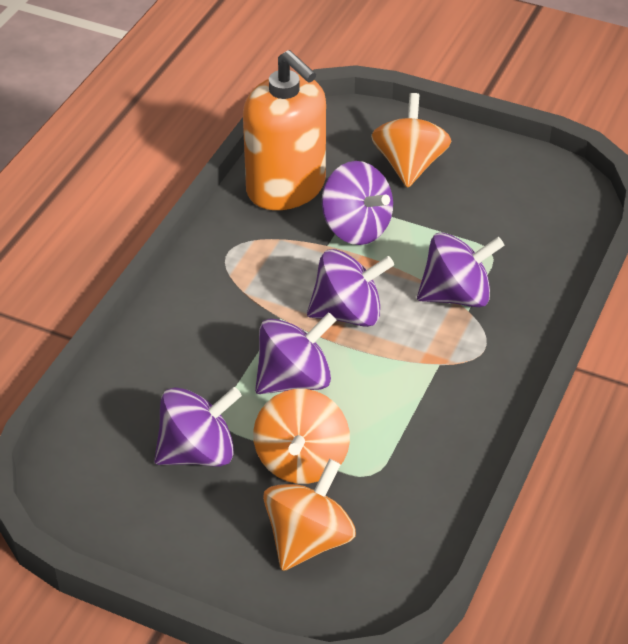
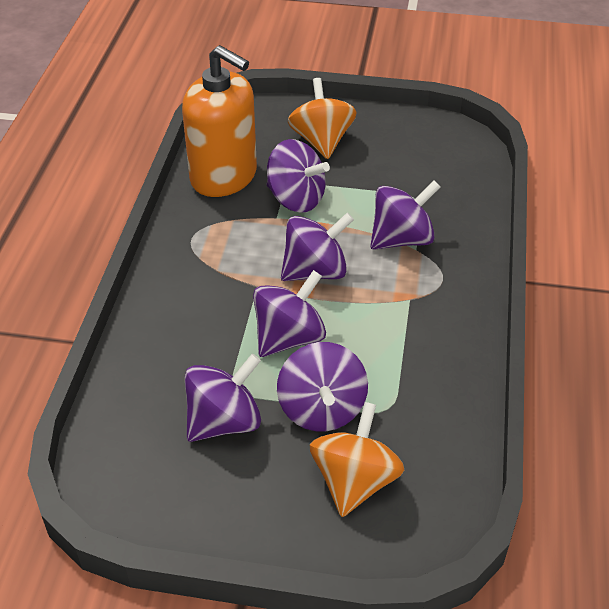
camera: 15 degrees left, 0 degrees up
orange spinning top [253,389,350,484] -> purple spinning top [277,342,368,431]

